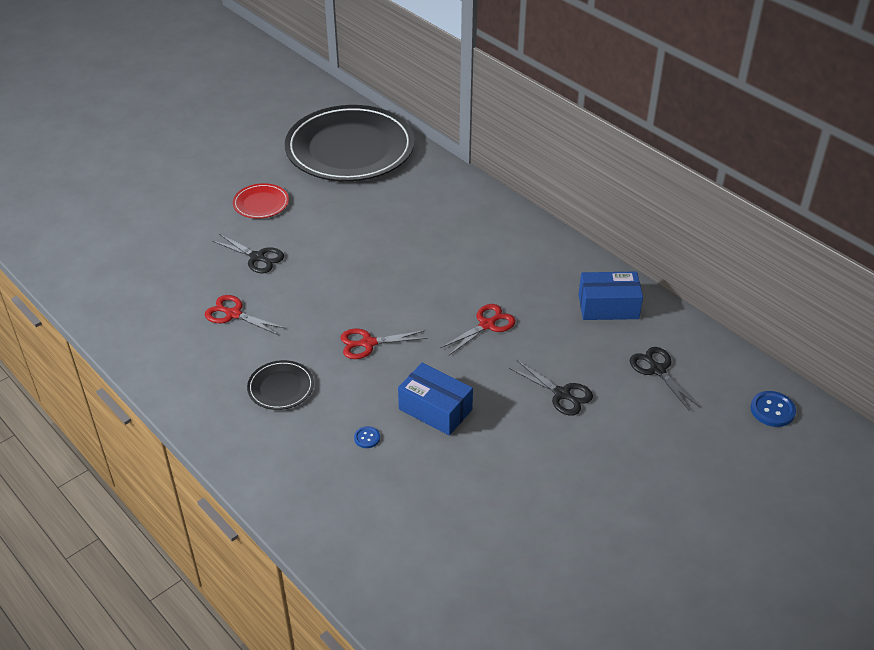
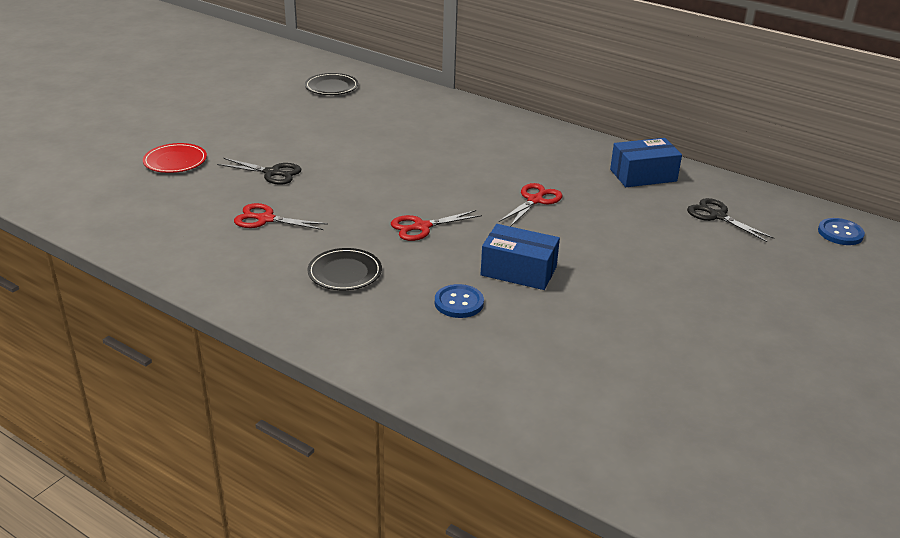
camera: 15 degrees left, 10 degrees down
red plate [233,183,289,219] -> red plate moved to [143,143,207,173]
black plate [285,105,415,181] -> black plate [305,73,358,95], size x0.41
blue button [354,426,380,448] -> blue button [435,284,484,318], size x1.71
black scissors [509,360,593,416] -> none

